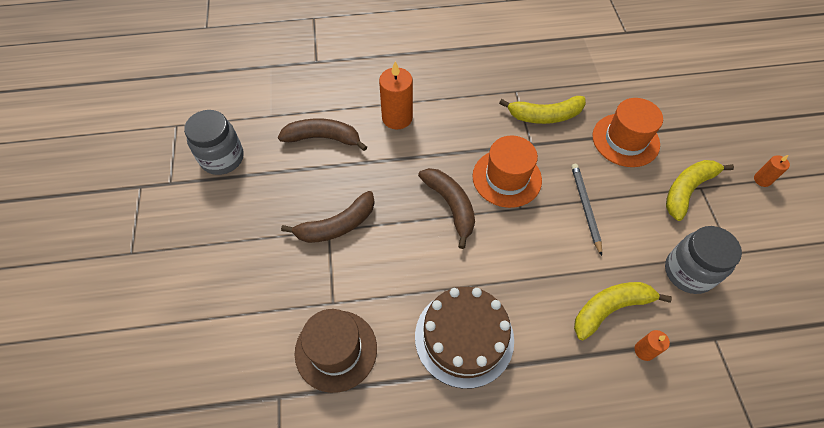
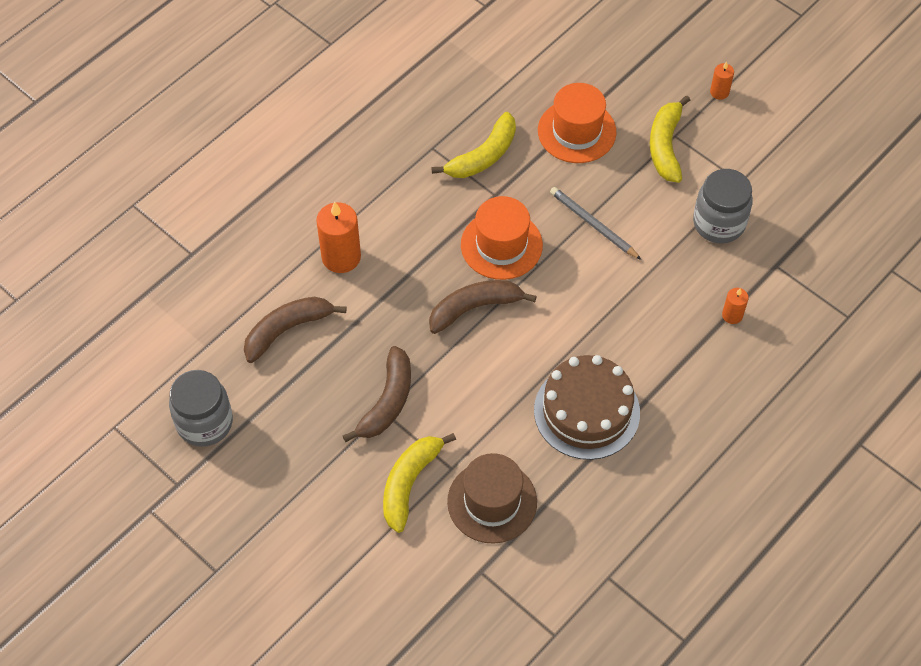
camera: 40 degrees left, 0 degrees up
brown banana [418,168,475,249] -> brown banana turned 45 degrees counterclockwise [429,280,537,334]
yellow banana [574,282,672,340] -> yellow banana moved to [383,433,456,533]

